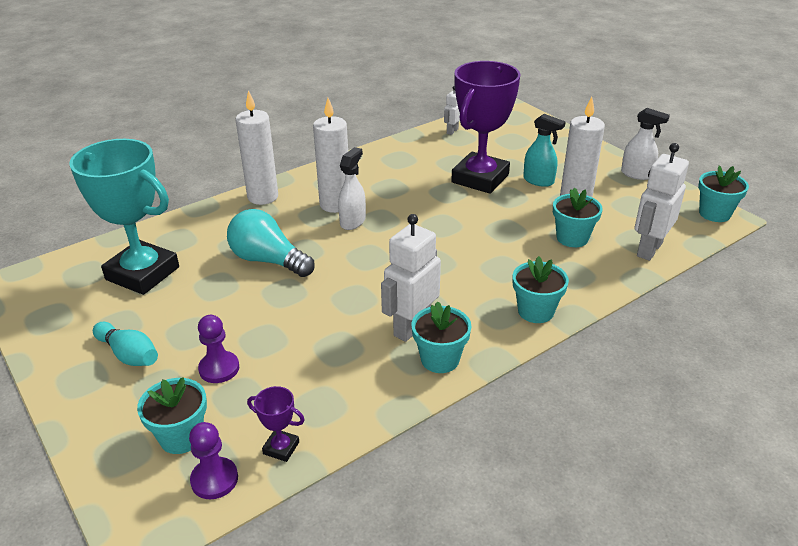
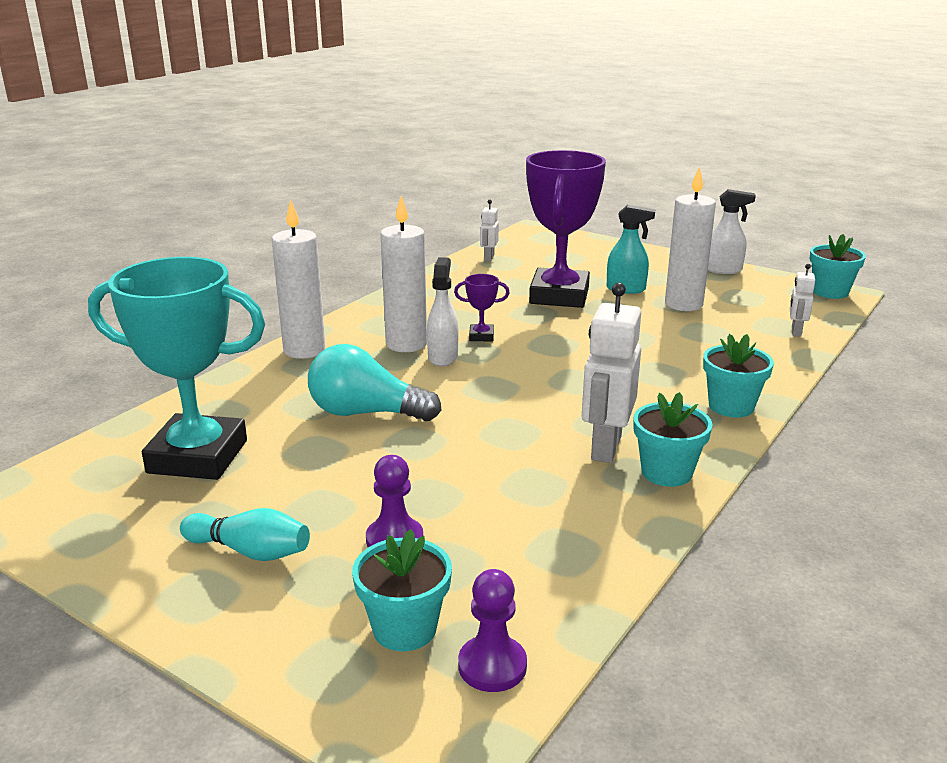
camera: 20 degrees left, 10 degrees down
purple trophy [247,386,305,462] -> purple trophy moved to [454,274,509,342]
turquoise flower pot [553,188,603,247] -> none
white robot [634,143,689,261] -> white robot [790,264,815,337], size x0.52

